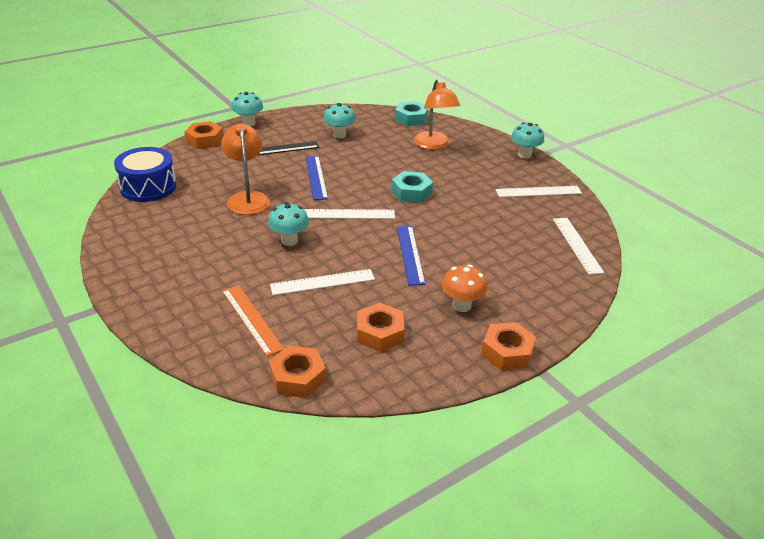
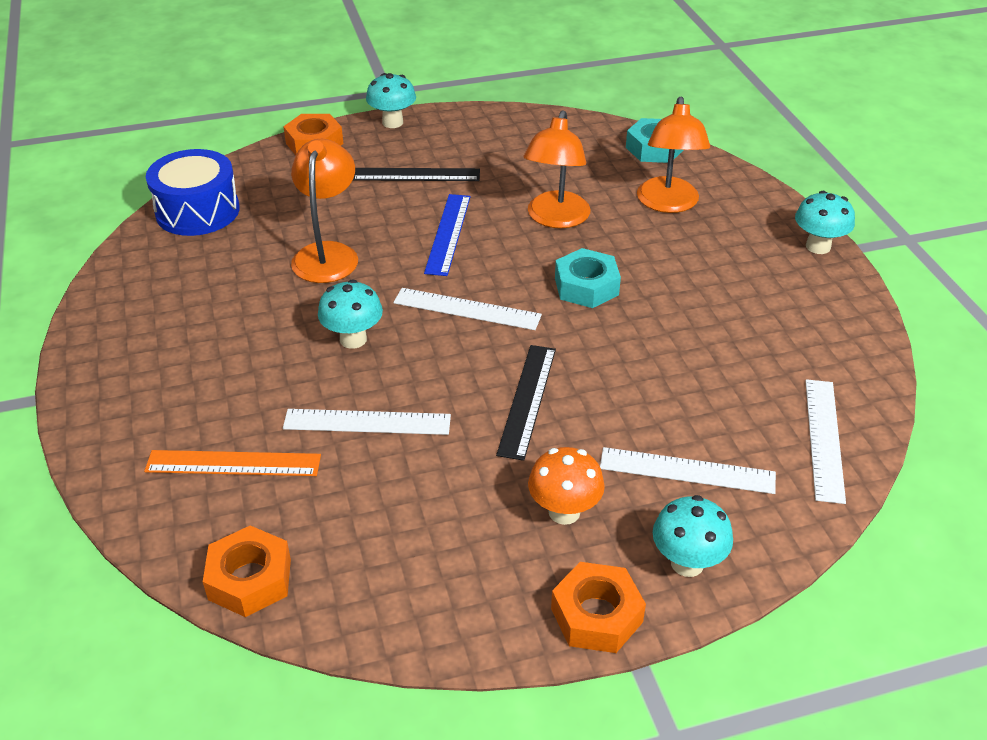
camera: 20 degrees right, 5 degrees up
orange ruler [222,285,284,356] -> orange ruler turned 75 degrees counterclockwise [144,450,321,476]
turquoise mushroom [323,103,356,139] -> turquoise mushroom moved to [653,495,733,577]
orange nut [357,303,405,352] -> none
blue ruler [397,226,426,285] -> black ruler [496,345,556,461]
white ruler [496,186,582,197] -> white ruler moved to [600,447,776,494]
none -> orange lamp [524,111,591,228]

